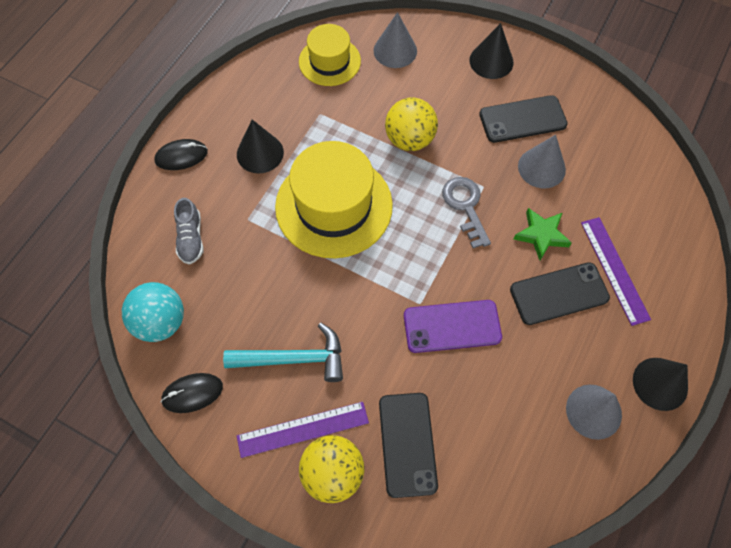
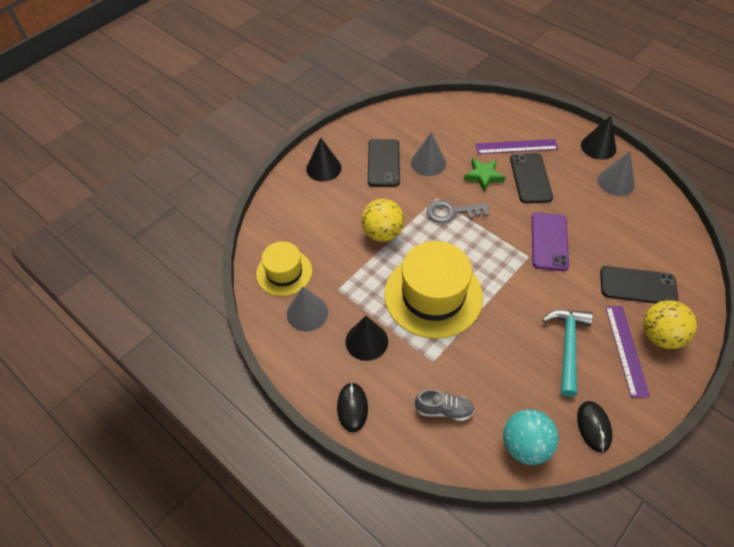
camera: 75 degrees left, 10 degrees down
grey cone [374,12,417,68] -> grey cone moved to [287,286,328,331]

